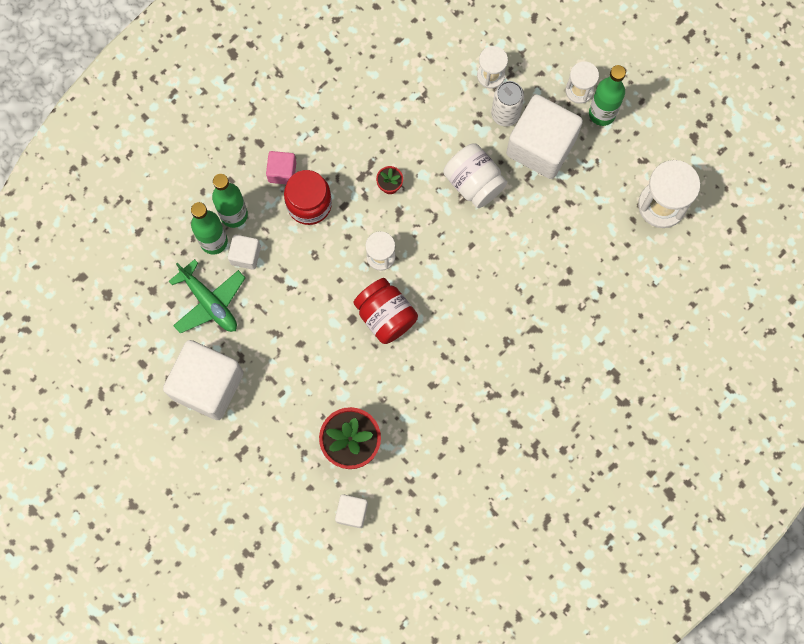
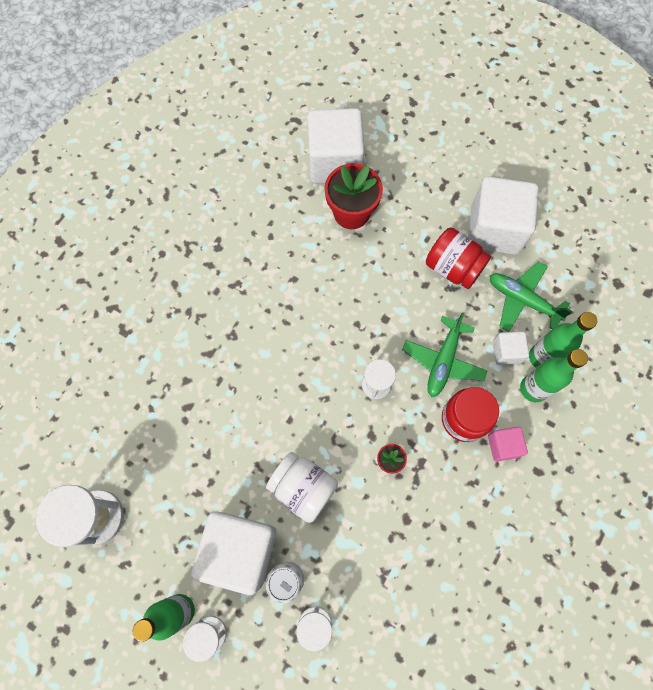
camera: 165 degrees right, 5 degrees down
white cube [335,494,368,528] -> white cube [307,108,364,183], size x2.12
red jar [353,278,418,344] -> red jar moved to [426,227,491,289]
none -> green plane [402,312,487,397]

